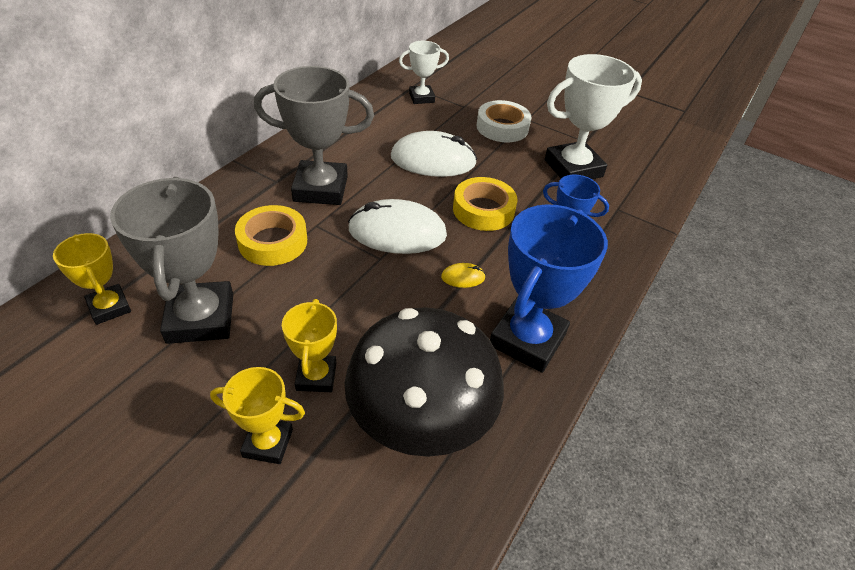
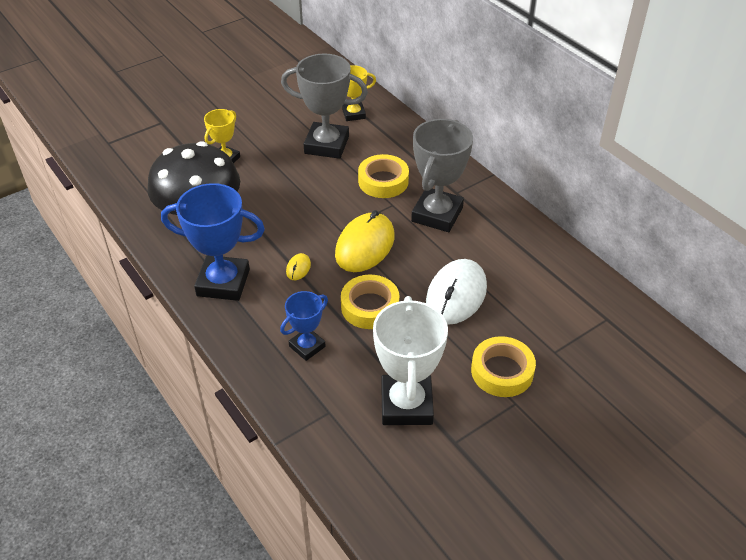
camera: 115 degrees right, 0 degrees up
yellow trophy [282,299,337,392] -> none
white mouse [348,199,447,254] -> yellow mouse [335,210,395,272]
white trophy [399,41,449,104] -> none
white tape [476,100,531,142] -> yellow tape [471,336,536,397]
blue trophy [490,204,608,373] -> blue trophy turned 45 degrees counterclockwise [161,183,265,301]

